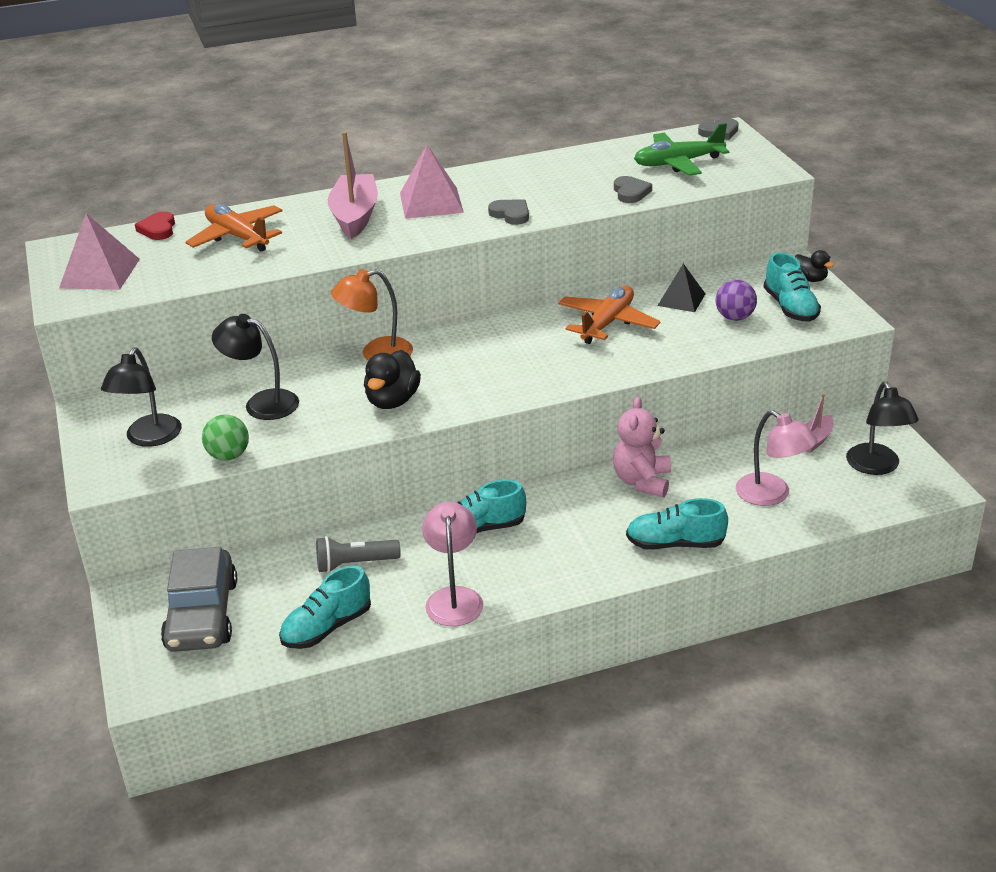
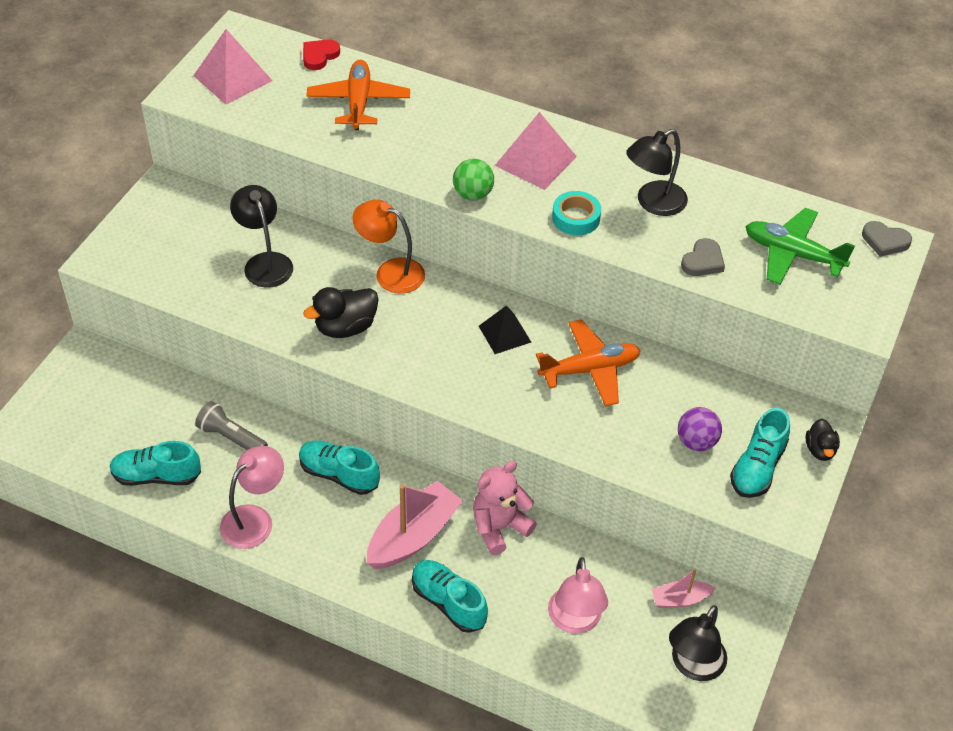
camera: 40 degrees right, 15 degrees up
black lamp [101,347,181,447] -> black lamp moved to [626,129,688,216]
grey car [161,547,237,652] -> none
green ball [202,414,249,461] -> green ball moved to [453,159,494,200]
pink boat [328,131,378,239] -> pink boat moved to [367,481,463,569]
grey heart [488,199,529,225] -> turquoise tape [552,191,601,235]
black pyramid [657,263,705,312] -> black pyramid moved to [479,305,531,354]

